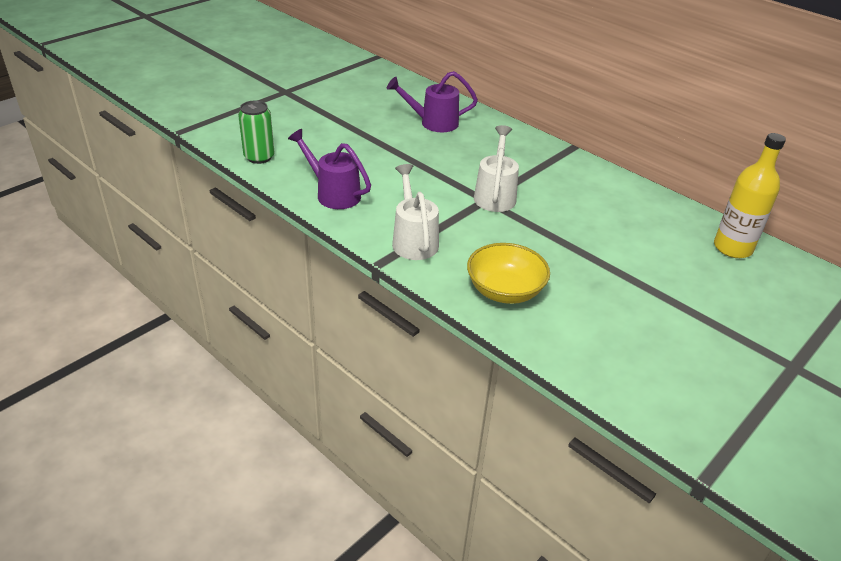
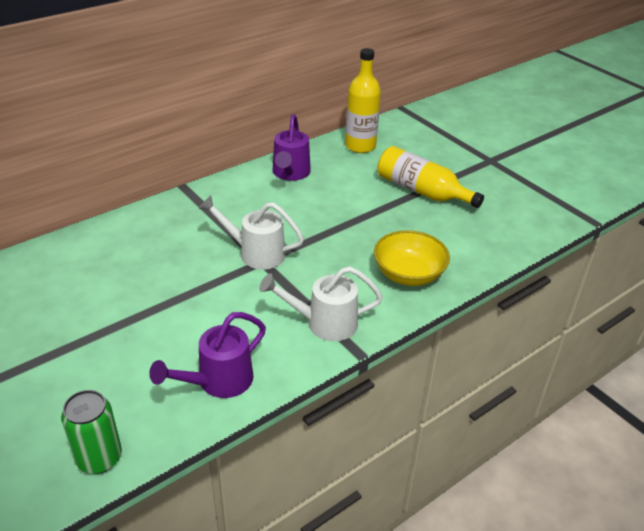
camera: 80 degrees left, 0 degrees up
purple watering can [387,71,478,132] -> purple watering can moved to [273,114,311,181]
none -> yellow bottle [378,146,484,208]

